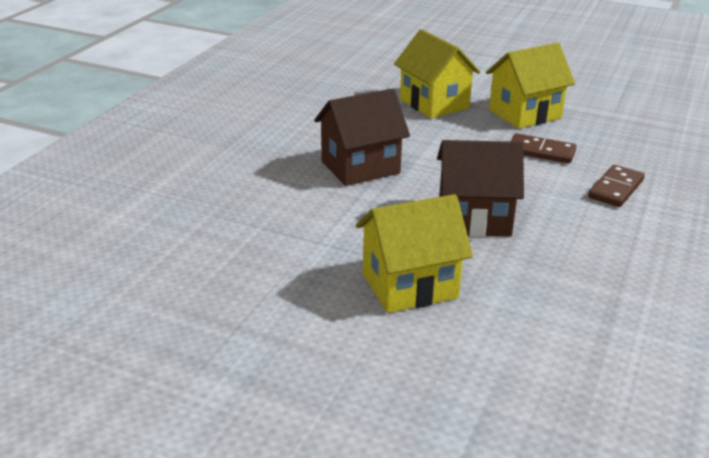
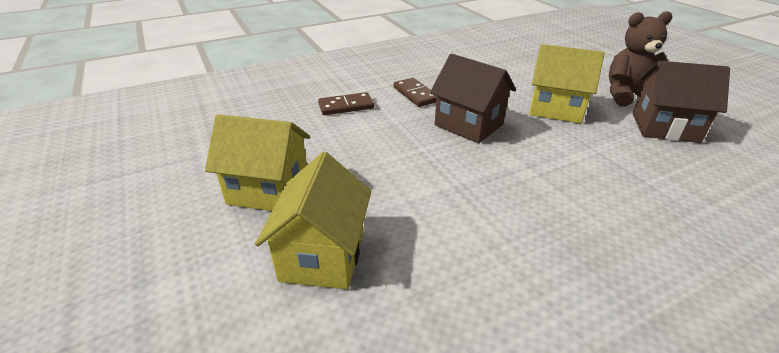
camera: 140 degrees left, 5 degrees up
brown house [314,88,410,186] -> brown house moved to [633,61,730,143]
brown domino [510,133,577,164] -> brown domino moved to [393,78,437,107]
none -> brown teddy bear [609,11,672,107]

